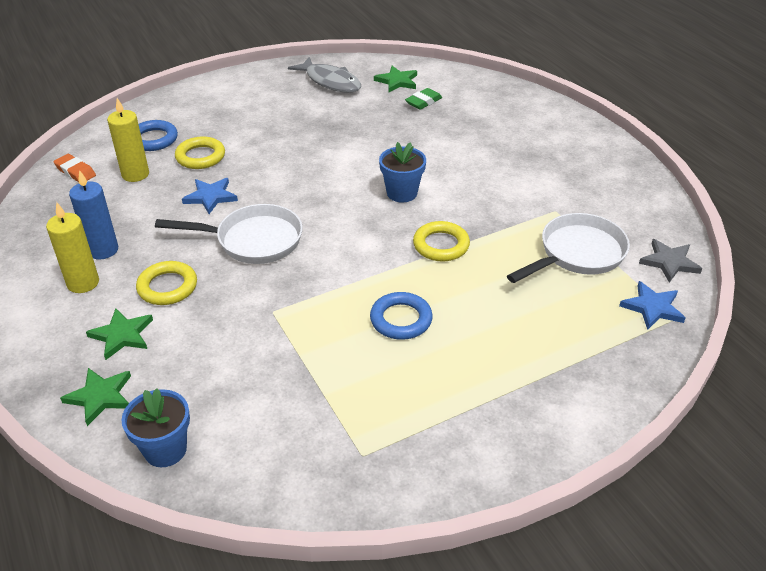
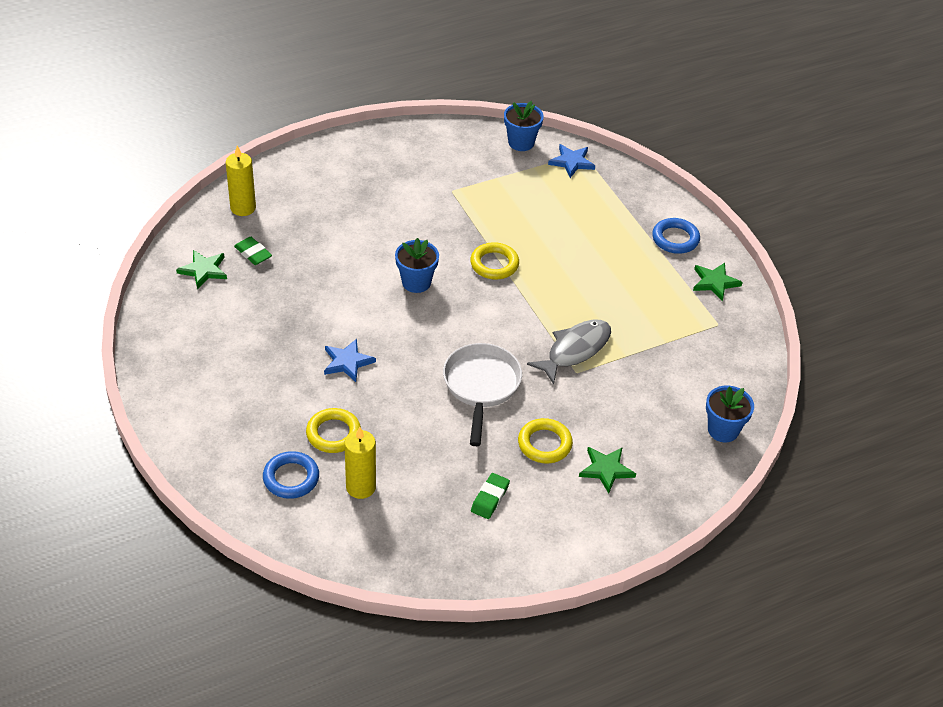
camera: 90 degrees left, 5 degrees up
yellow candle [46,202,99,293] -> yellow candle moved to [226,146,256,216]
orange eraser [53,154,96,182] -> none
green star [60,368,131,426] -> green star moved to [693,263,743,302]
blue candle [69,170,118,260] -> green eraser [471,473,510,519]
blue star [182,178,238,214] -> blue star moved to [324,339,376,382]
grey fish [288,57,361,93] -> grey fish moved to [527,320,611,384]
blue ring [370,292,433,340] -> blue ring moved to [652,218,700,254]
white pan [507,213,630,283] -> none
grey star [639,239,702,283] -> blue flower pot [504,101,544,151]

